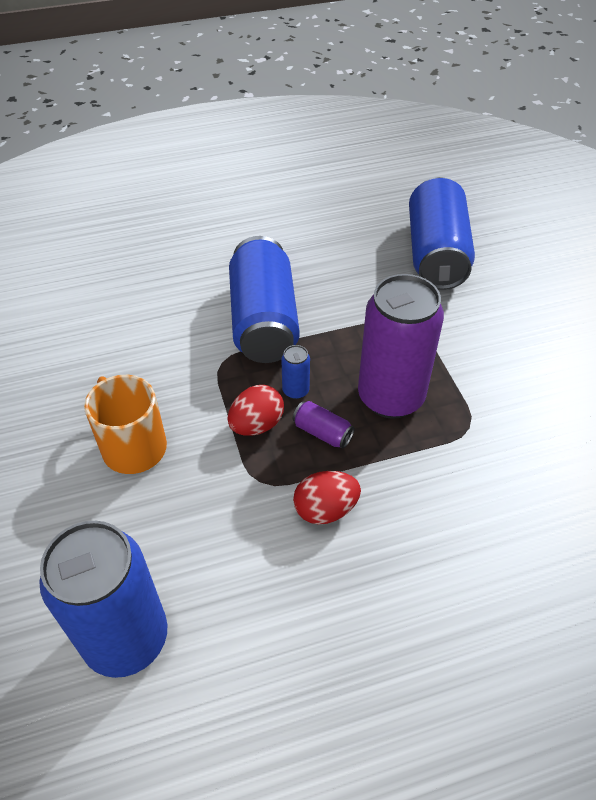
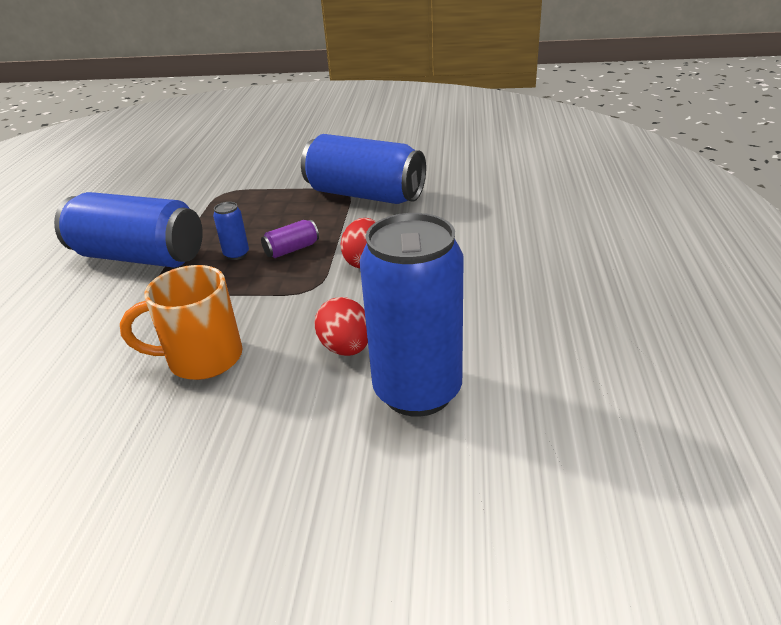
camera: 65 degrees left, 15 degrees down
red egg [228,385,284,436] -> red egg moved to [315,297,368,356]
purple can [358,274,444,419] -> none
blue can [409,177,475,290] -> blue can moved to [301,134,426,204]

